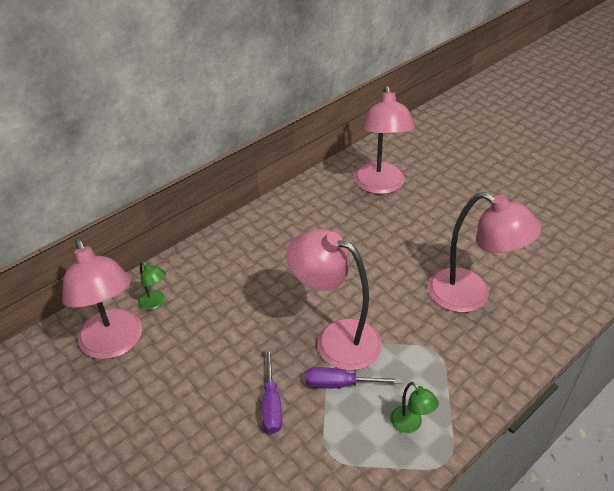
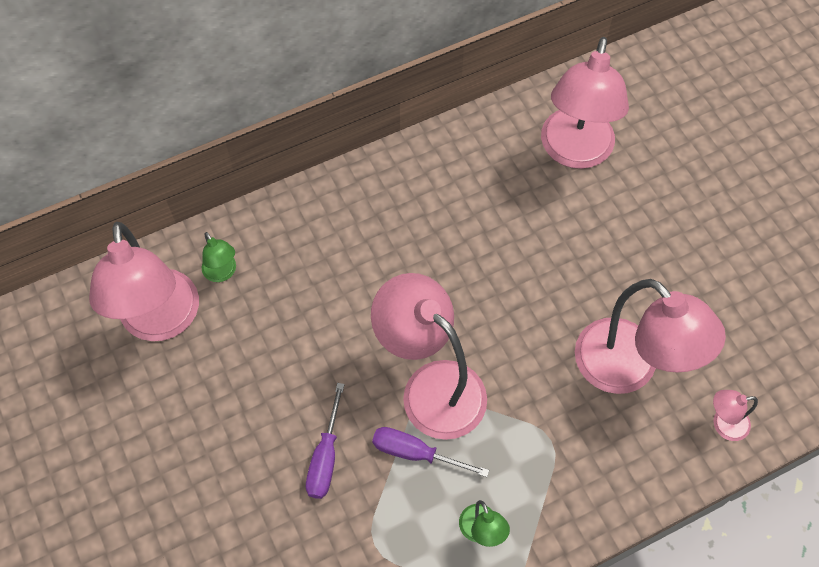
camera: 15 degrees right, 20 degrees up
none -> pink lamp [713,390,758,441]

